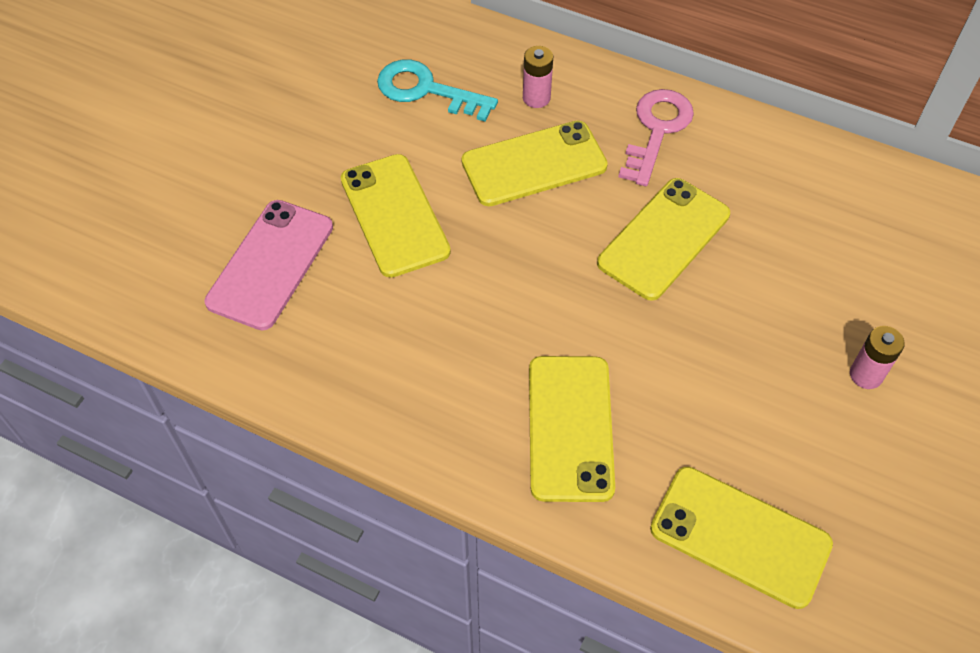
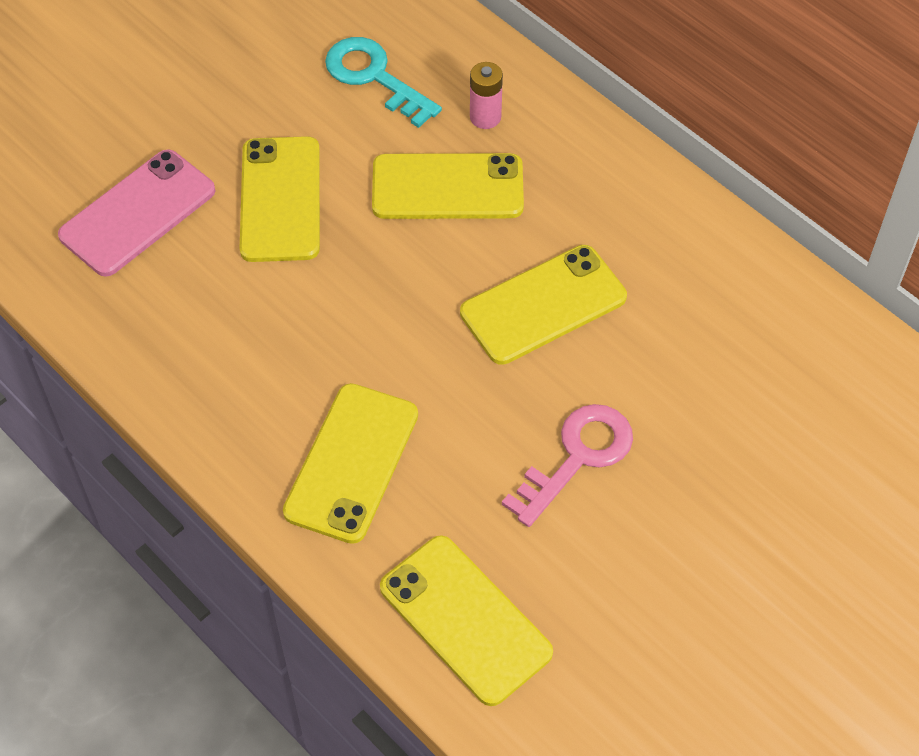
camera: 20 degrees right, 0 degrees up
pink key [618,89,694,186] -> pink key moved to [502,404,633,527]
pink battery [850,326,905,389] -> none

